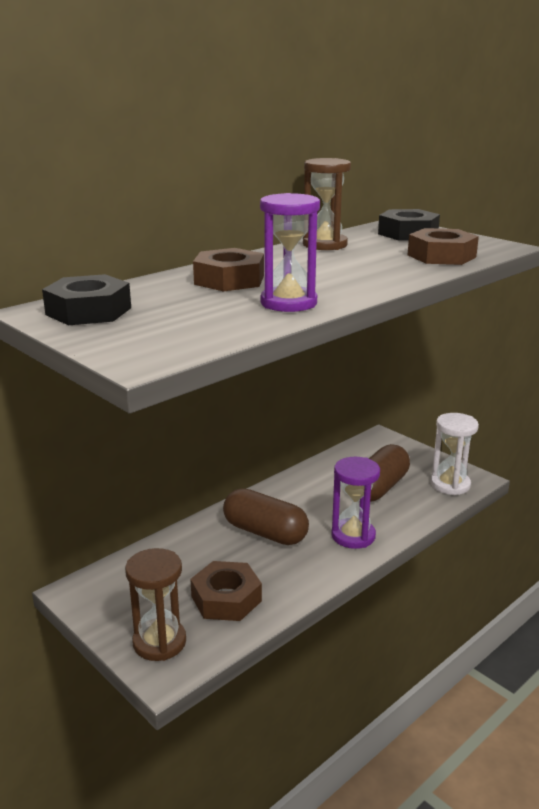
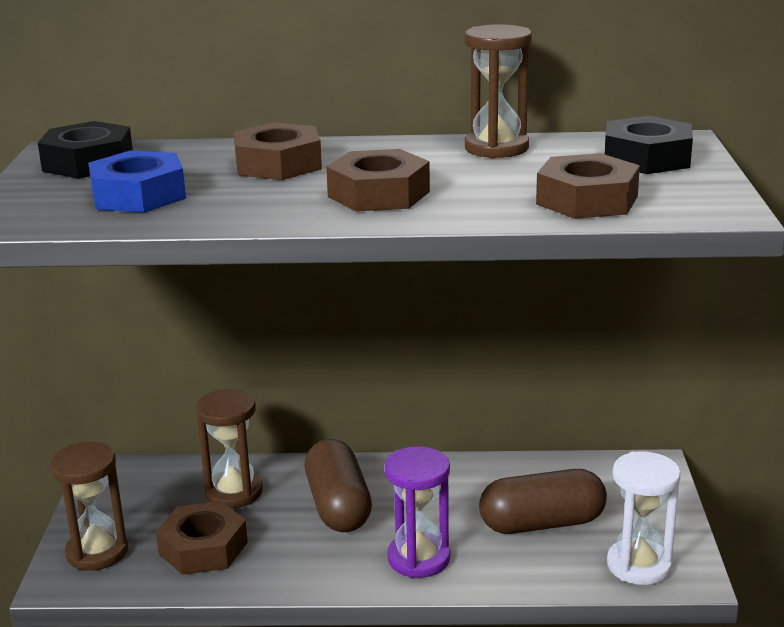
camera: 45 degrees right, 0 degrees up
purple hourglass [260,193,320,312] -> none
none -> blue nut [88,150,186,213]
none -> brown hourglass [196,389,263,508]
none -> brown nut [326,149,430,212]

